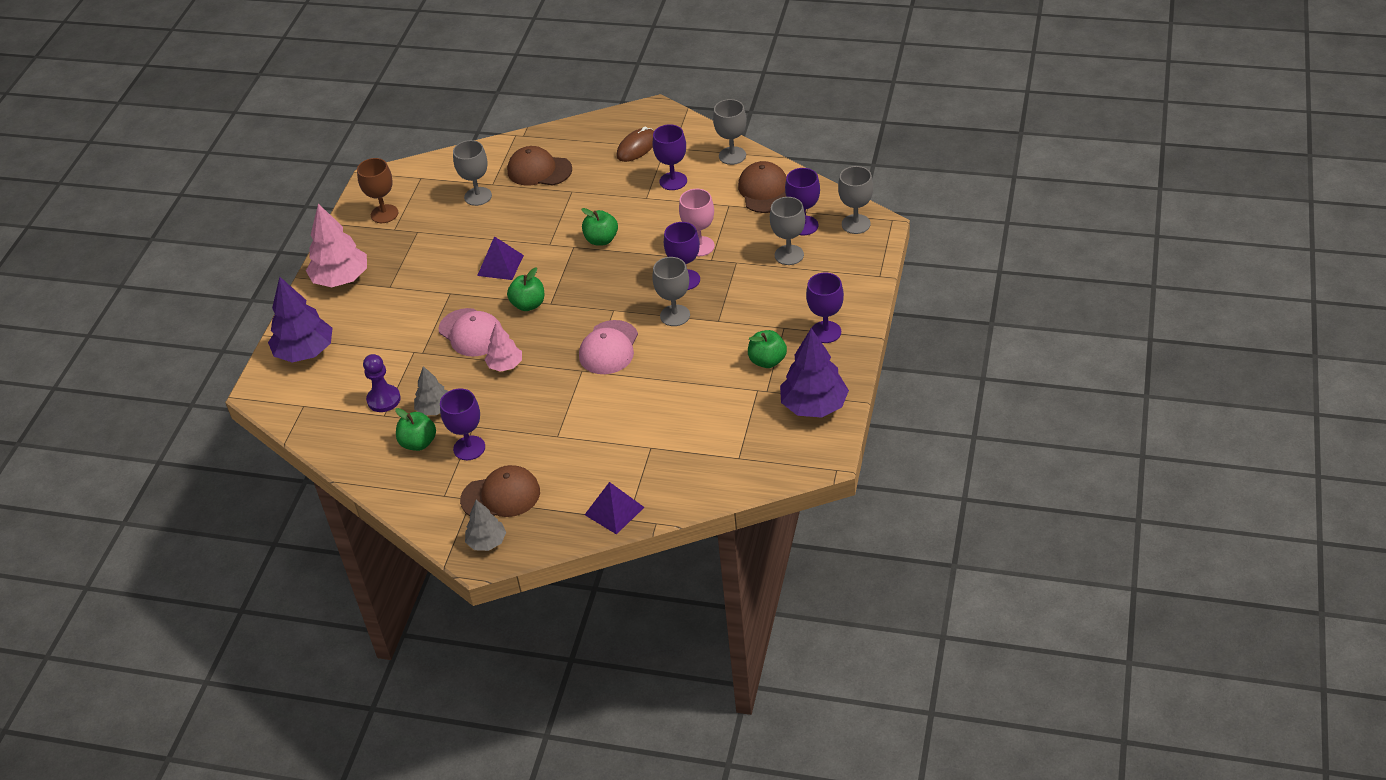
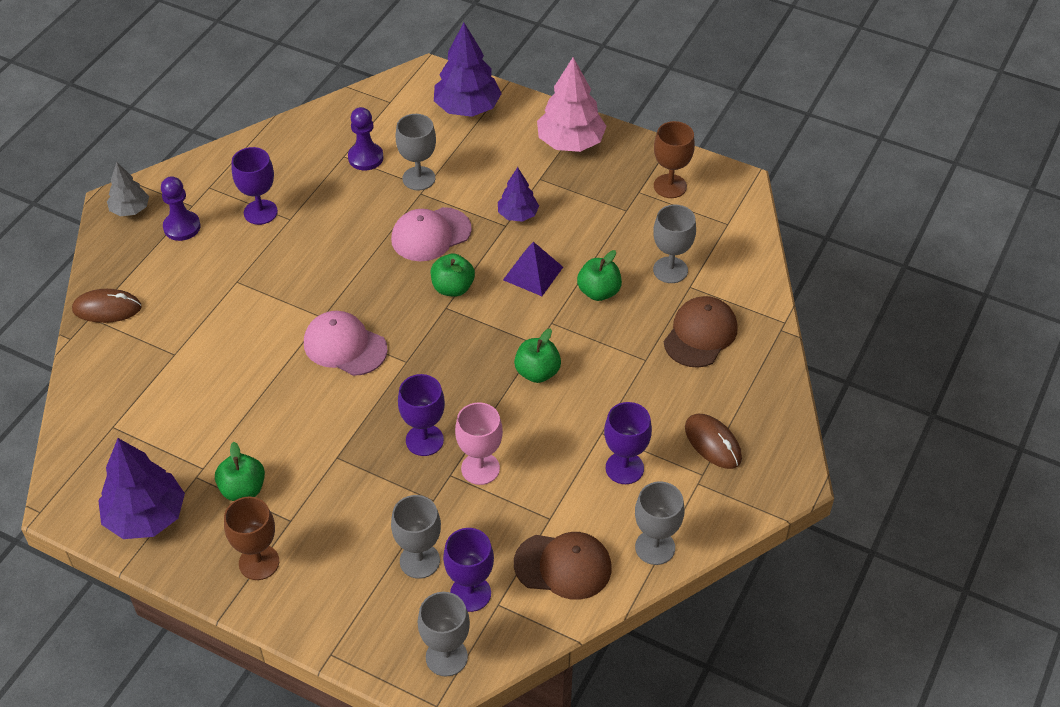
camera: 100 degrees right, 5 degrees up
green apple [395,408,436,451] -> green apple moved to [577,250,622,301]
grey tree [414,366,448,415] -> none
brown cap [460,465,540,517] -> purple pawn [161,176,201,241]
pink tree [485,322,522,372] -> none
purple pyramid [585,482,644,535] -> brown mouse [72,289,142,323]
grey goblet [652,257,690,326] -> grey goblet moved to [395,114,436,190]
purple goblet [806,273,844,343] -> brown goblet [224,496,279,580]
none -> purple tree [498,167,539,222]

